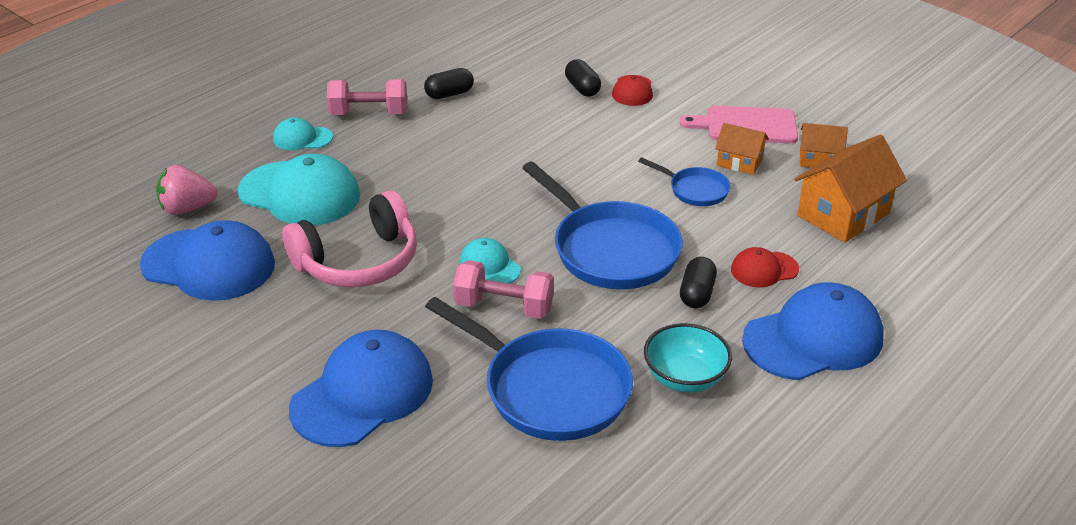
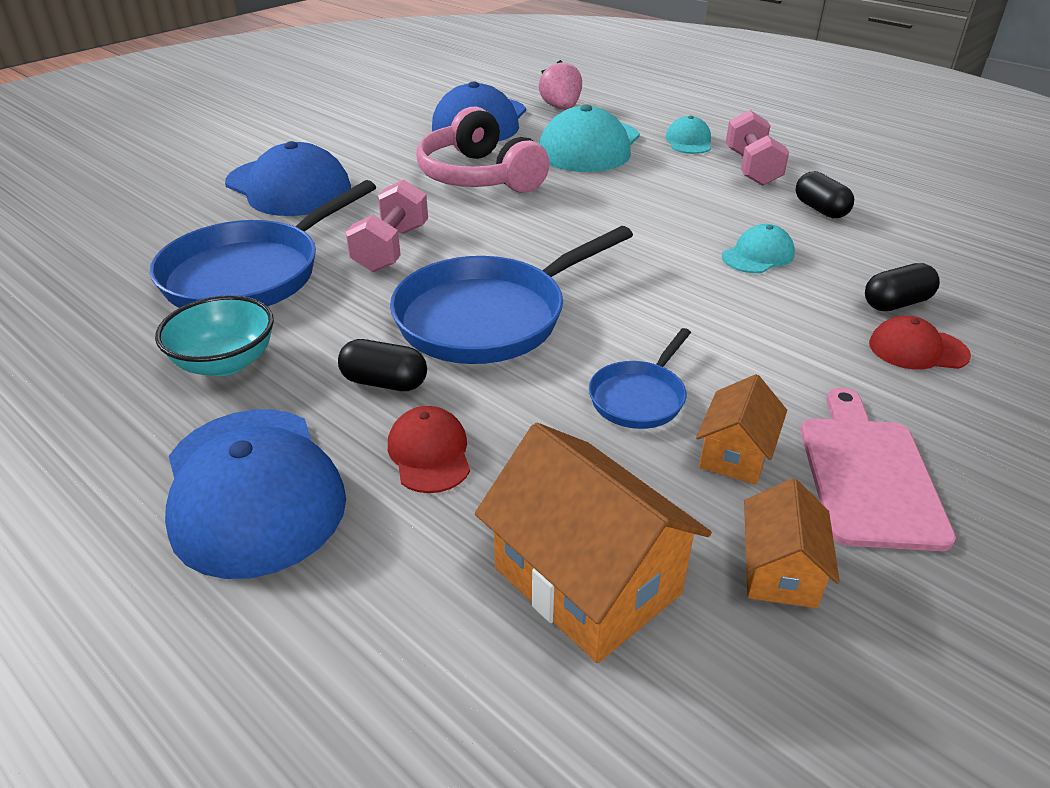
camera: 90 degrees right, 0 degrees up
turquoise cap [460,238,521,284] -> turquoise cap moved to [722,224,795,273]

